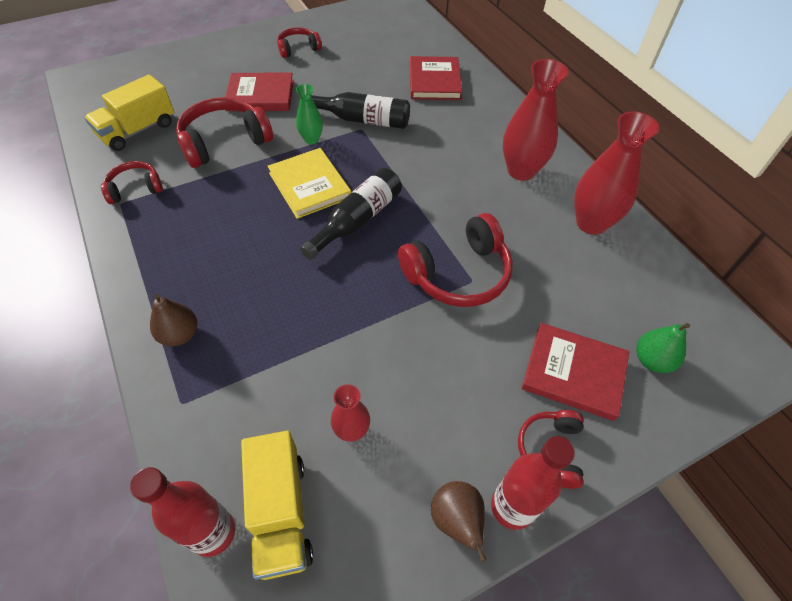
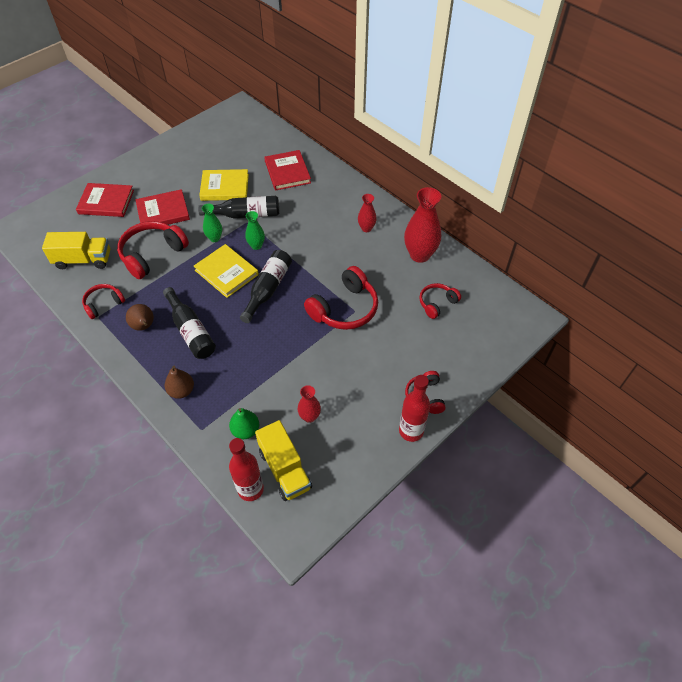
camera: 15 degrees left, 0 degrees up
yellow truck [84,74,174,151] -> yellow truck turned 120 degrees counterclockwise [42,232,110,269]
red headphones [277,27,322,58] -> red headphones moved to [419,283,461,319]
brown pear [431,481,487,562] -> brown pear moved to [126,304,154,331]
red vase [503,59,569,181] -> red vase [358,194,377,232], size x0.54
red book [522,323,629,421] -> red book moved to [76,183,134,217]
green pear [636,323,690,373] -> green pear moved to [229,408,259,439]
none -> black bottle [163,287,216,359]
none -> yellow book [199,169,249,201]
none -> green vase [245,211,265,250]

